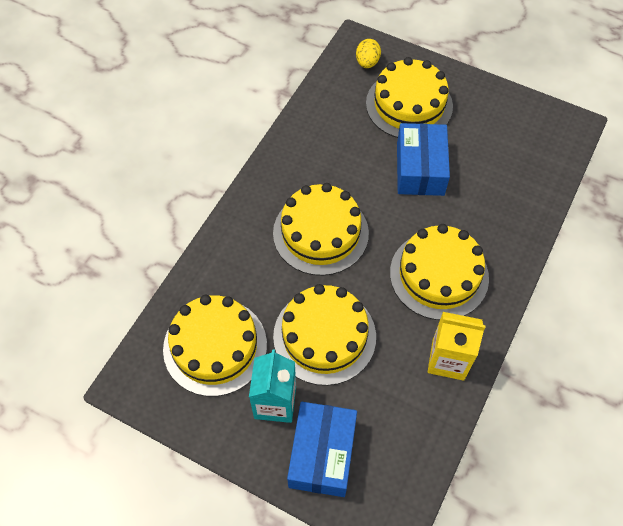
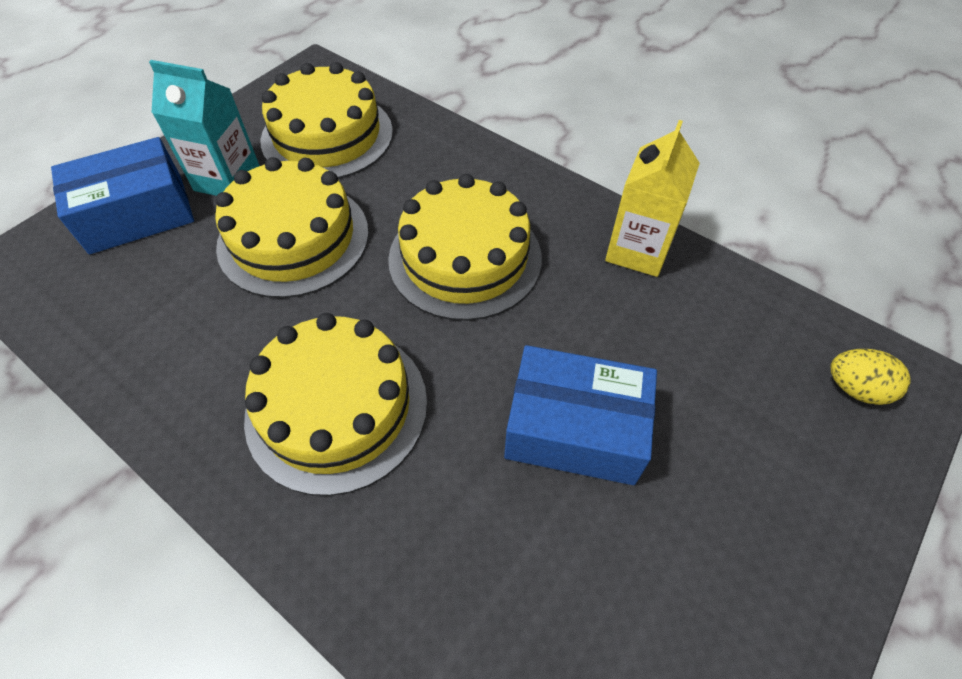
camera: 100 degrees right, 5 degrees down
blue box [287,402,357,497] -> blue box turned 45 degrees counterclockwise [51,137,194,254]
yellow cake [366,57,453,138] -> none
yellow carton [428,312,486,381] -> yellow carton moved to [605,120,700,277]

